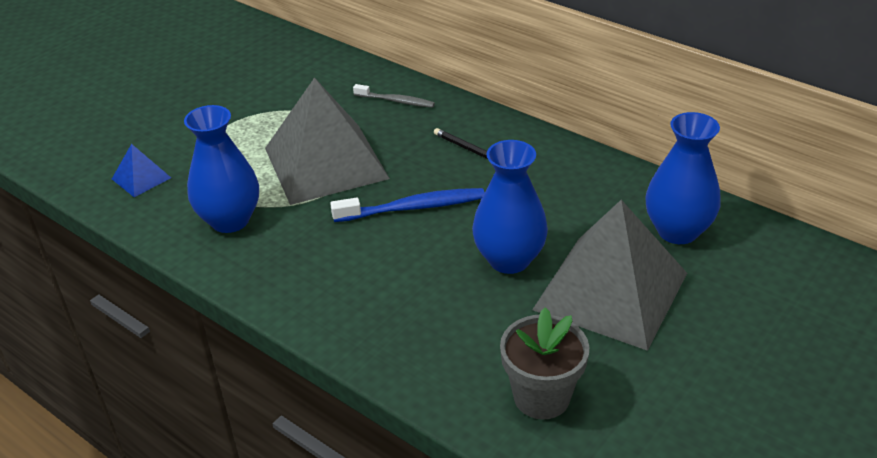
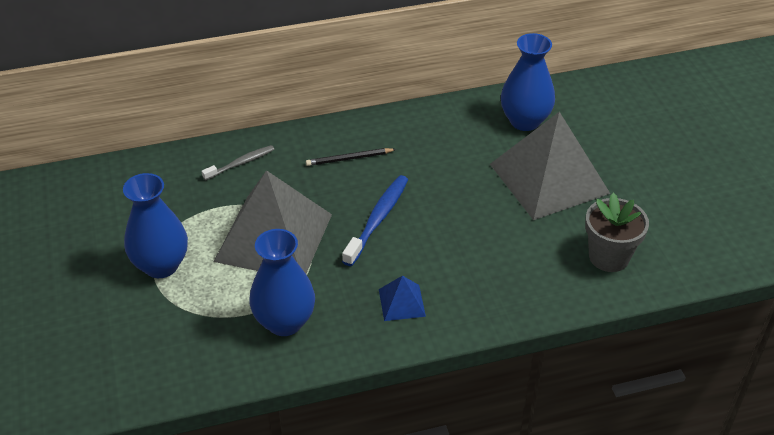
camera: 55 degrees left, 5 degrees up
blue pyramid [112,144,171,197] -> blue pyramid moved to [379,276,426,321]
blue vase [472,140,548,274] -> blue vase moved to [123,173,188,278]

